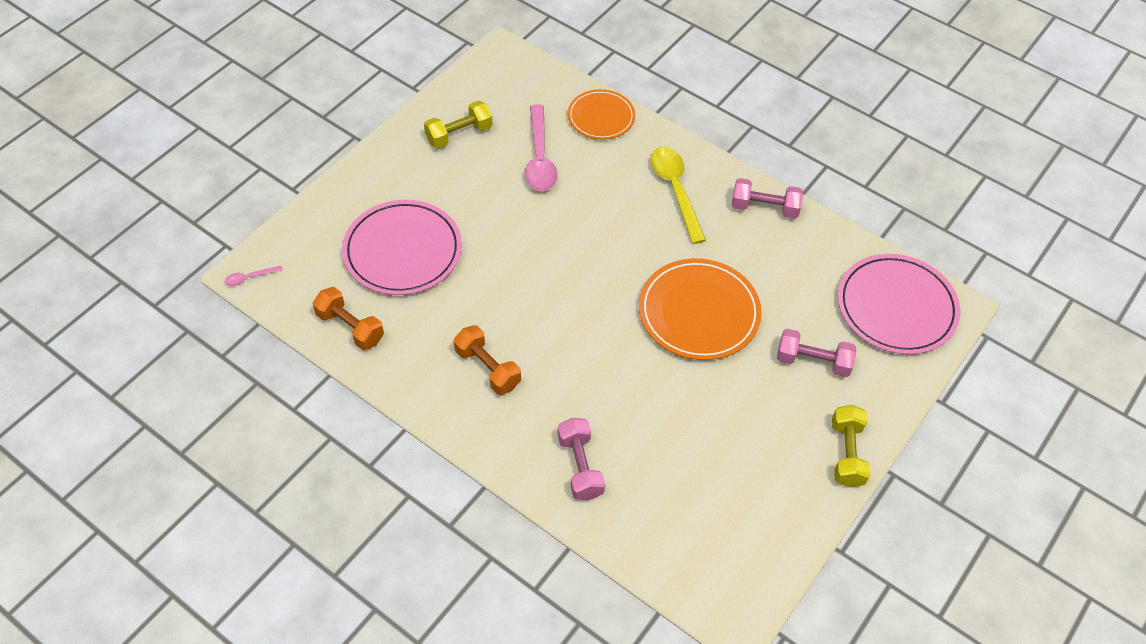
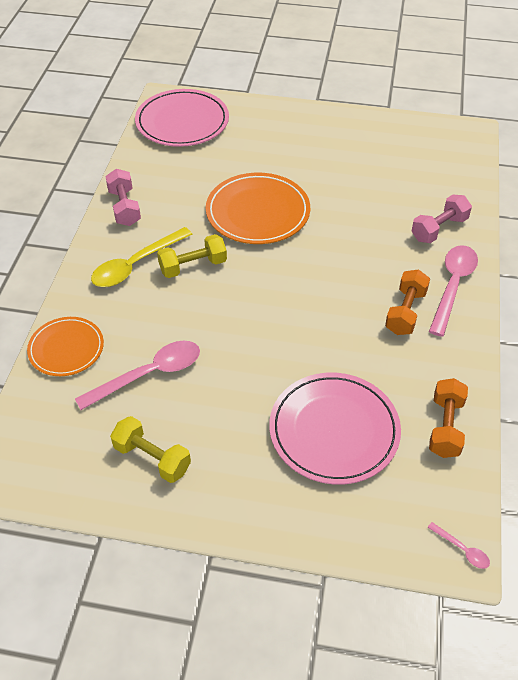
camera: 115 degrees left, 5 degrees down
pink dumbbell [777,329,856,377] -> none
yellow dumbbell [832,405,871,487] -> yellow dumbbell moved to [157,234,227,278]
none -> pink spoon [429,245,478,336]

